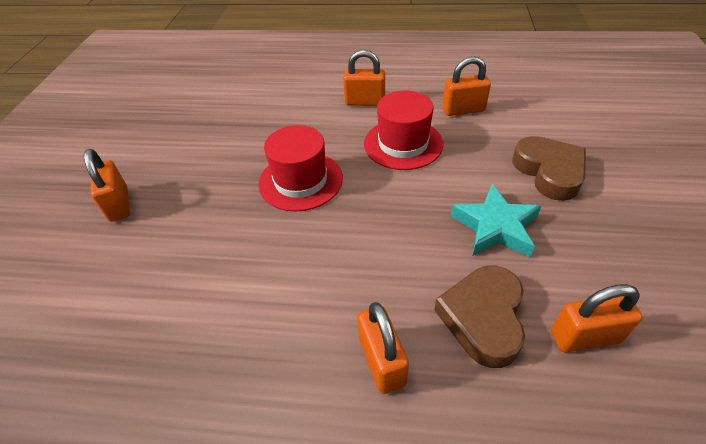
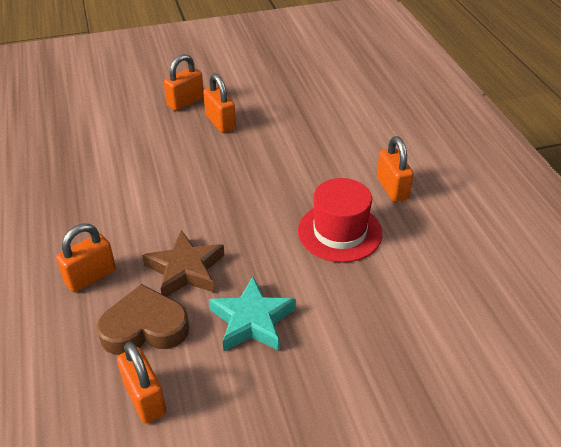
camera: 65 degrees right, 5 degrees down
red hat [258,125,343,212] -> none
orange padlock [442,56,491,116] -> orange padlock moved to [203,73,236,133]
brown heart [512,136,586,201] -> none
none -> brown star [142,230,225,297]

